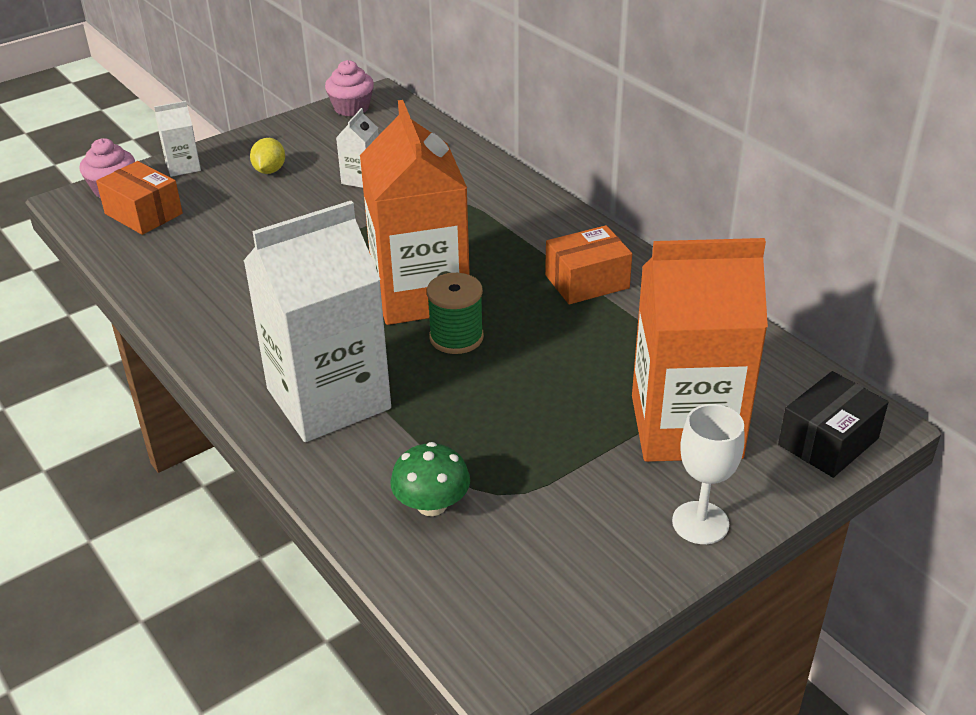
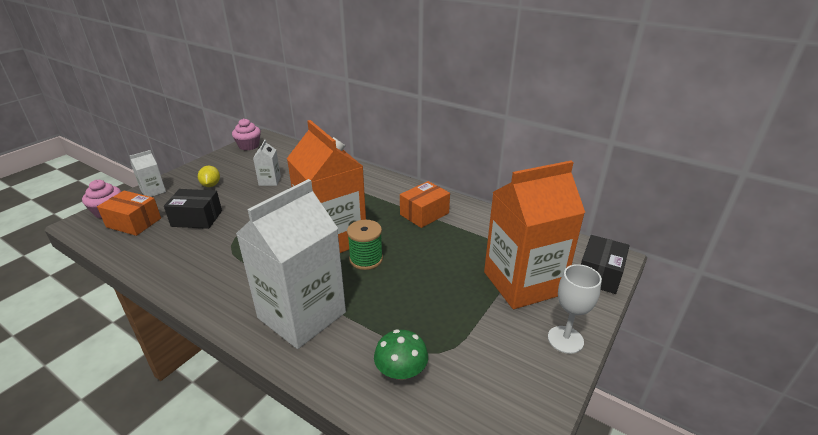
camera: 20 degrees left, 5 degrees down
none -> black box [164,189,222,229]

